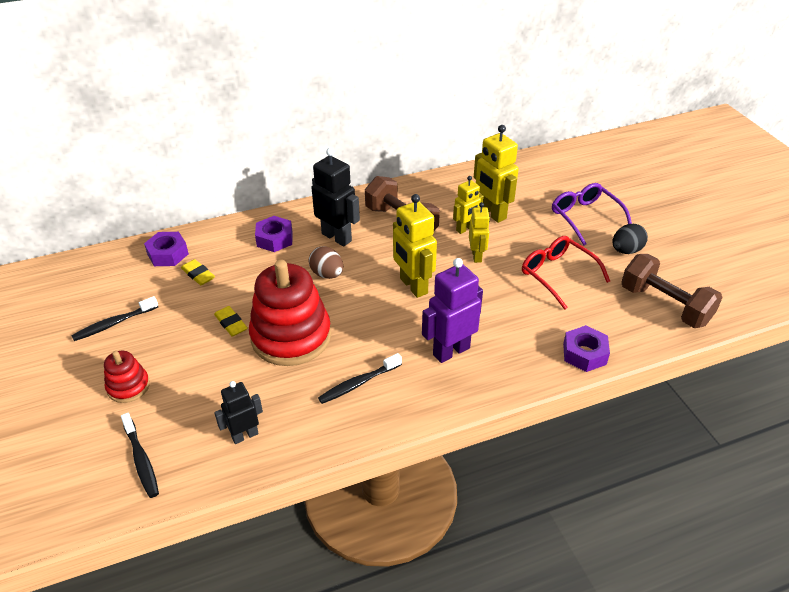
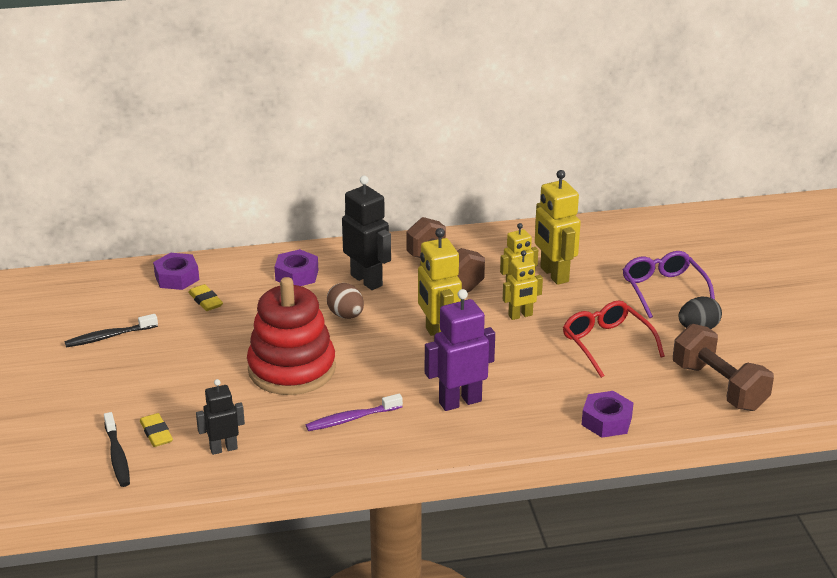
camera: 10 degrees right, 10 degrees down
red stacking toy [104,351,150,403] -> none
yellow eraser [214,306,248,336] -> yellow eraser moved to [140,413,173,447]
black toothbrush [318,353,402,404] -> purple toothbrush [306,394,403,431]
yellow robot [469,202,490,263] -> yellow robot turned 60 degrees clockwise [503,250,543,320]

